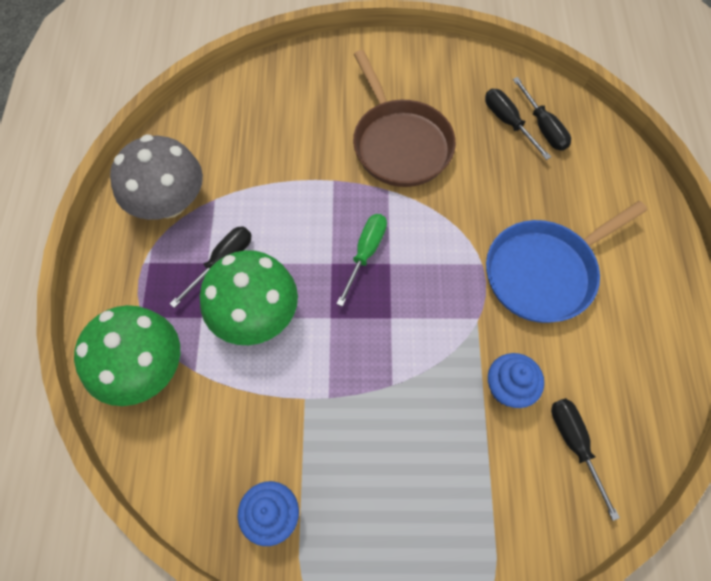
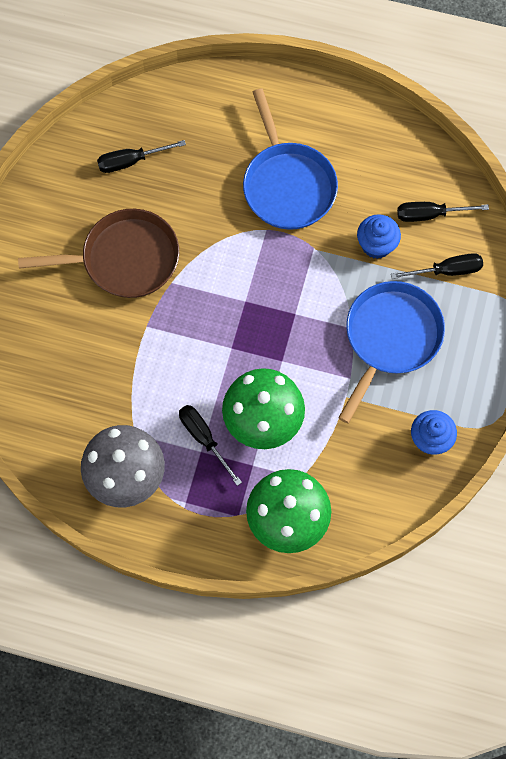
camera: 75 degrees left, 5 degrees up
green screwdriver [336,214,387,307] -> none
black screwdriver [513,77,571,151] -> black screwdriver moved to [391,253,483,279]
none -> blue pan [338,281,445,423]

